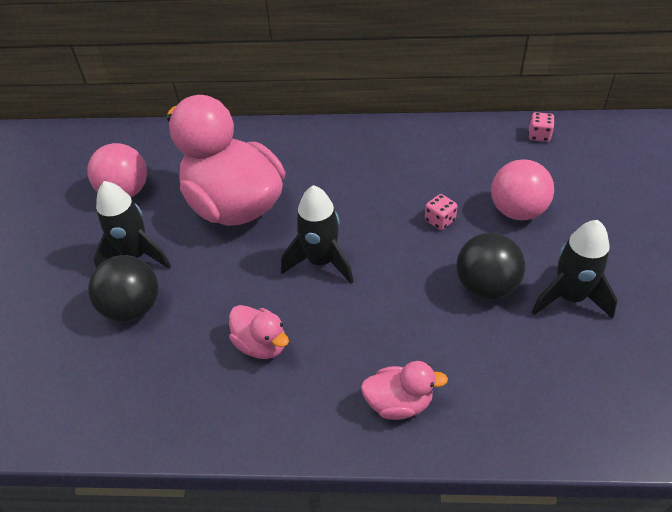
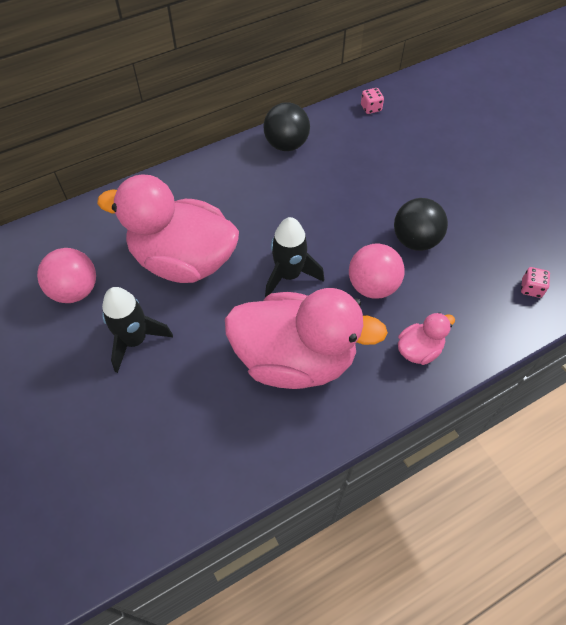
camera: 35 degrees left, 10 degrees up
black ball [88,255,158,322] -> black ball moved to [263,102,310,151]
pink duck [229,305,289,359] -> pink duck [225,288,388,389], size x2.29
pink dice [425,194,457,230] -> pink dice moved to [521,267,550,298]
pink ball [491,159,554,220] -> pink ball moved to [349,243,405,299]
black rocket [531,220,618,319] -> none

